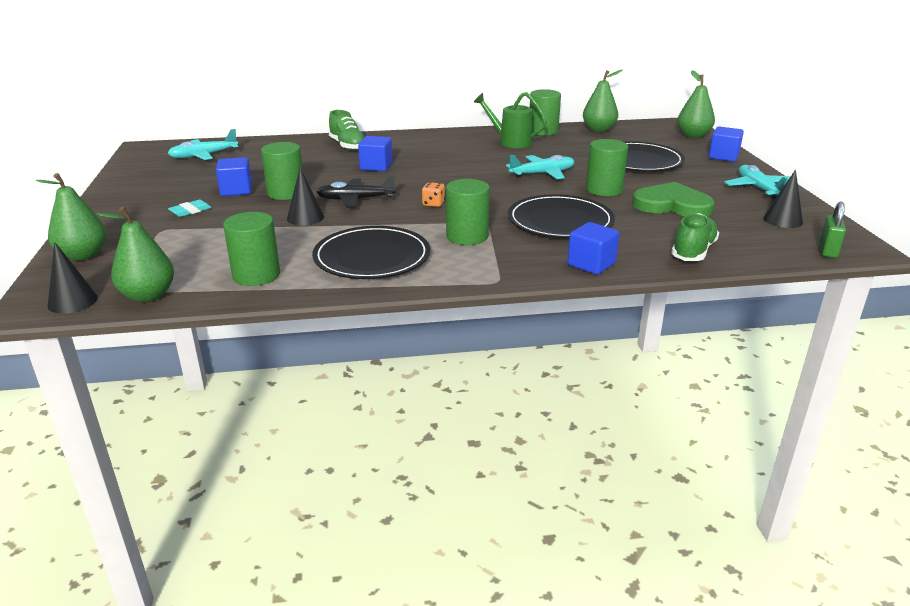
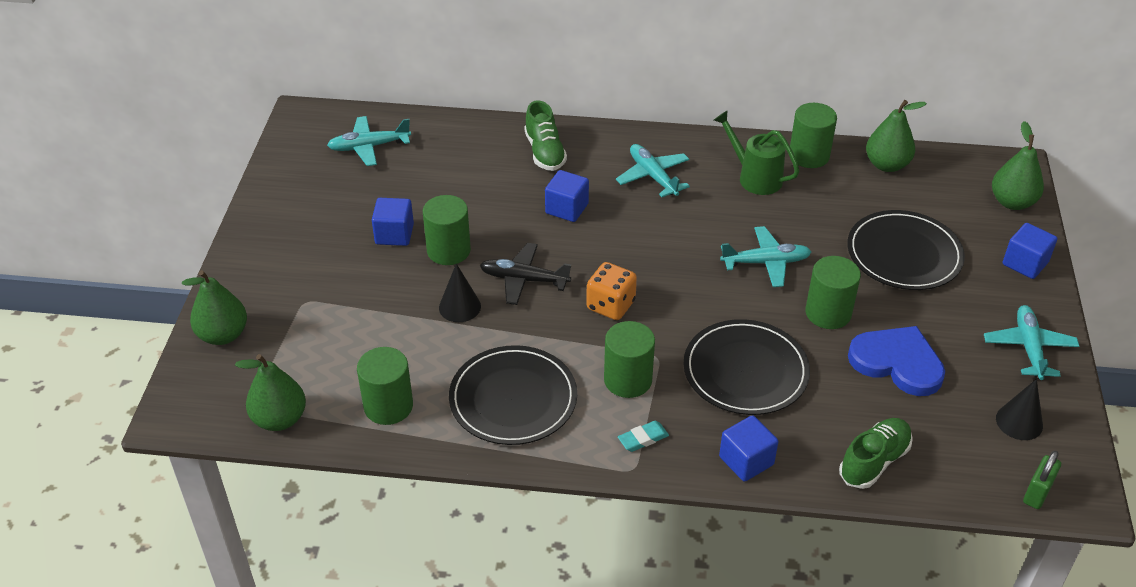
camera: 15 degrees right, 15 degrees up
black cone [47,242,98,314] -> none
turquoise eraser [168,200,212,217] -> turquoise eraser moved to [618,421,669,452]
orange dice [422,182,445,207] -> orange dice [586,262,637,320], size x1.71
green heart [632,182,715,216] -> blue heart [848,326,945,396]
none -> turquoise plane [616,144,690,197]

